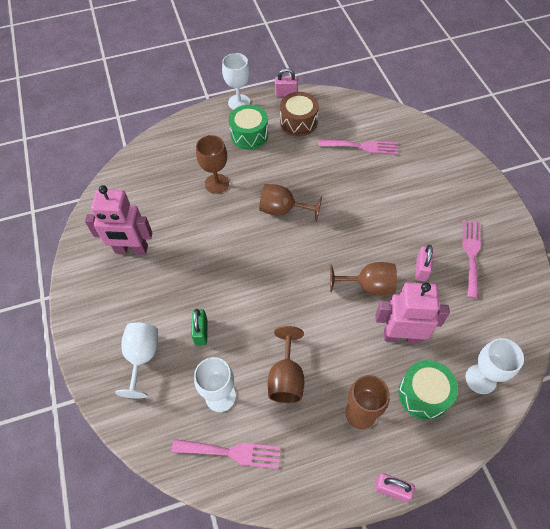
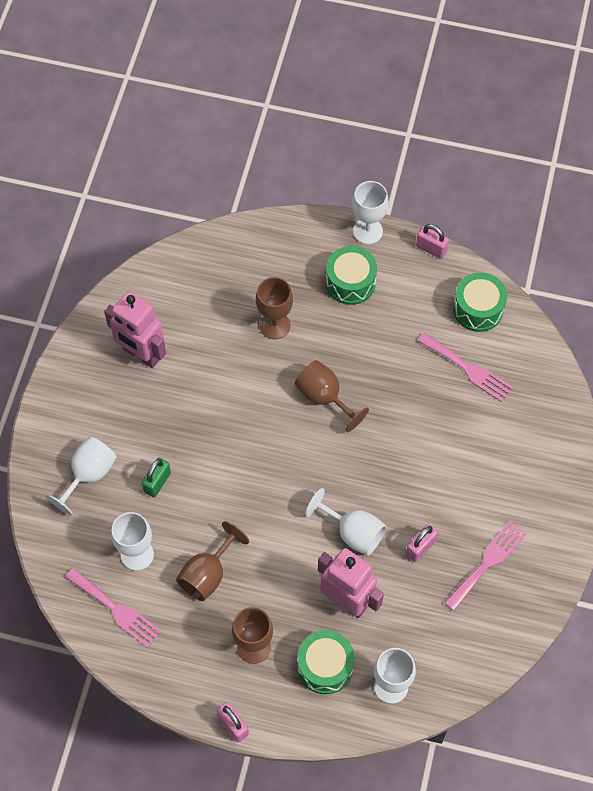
camera: 30 degrees right, 5 degrees up
brown drum [280,92,319,136] -> none
brown goblet [330,262,397,295] -> white goblet [305,488,386,556]
none -> green drum [453,273,507,332]

